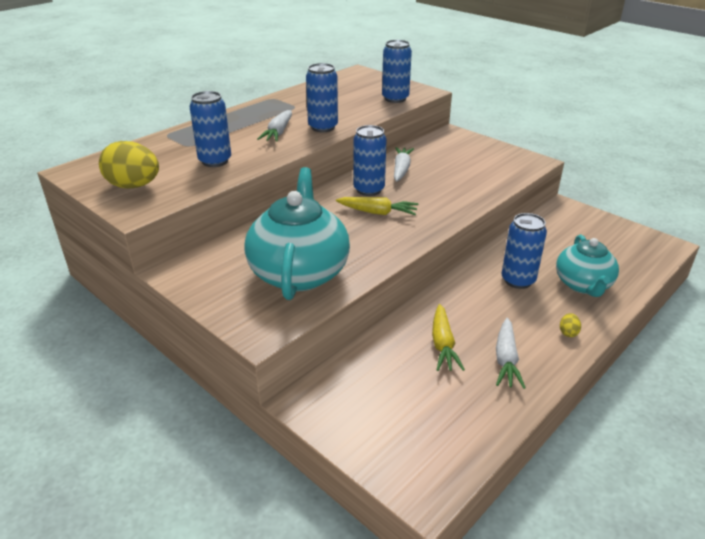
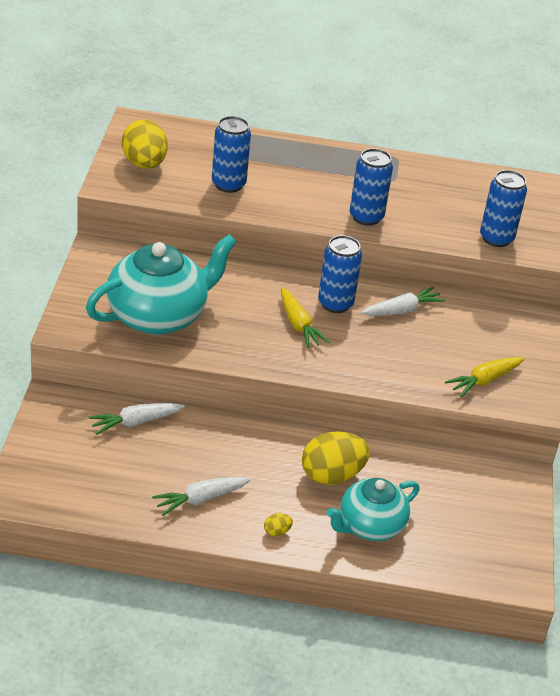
camera: 50 degrees right, 5 degrees up
white carrot [257,110,292,142] -> white carrot moved to [88,403,185,435]
yellow carrot [432,304,465,371] -> yellow carrot moved to [445,357,525,398]
blue can [501,213,547,289] -> yellow egg [302,431,370,485]

